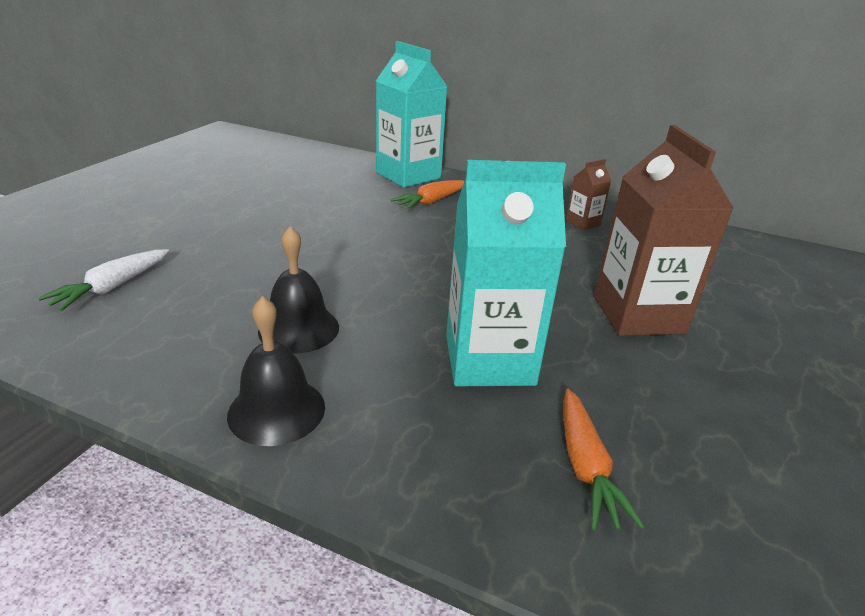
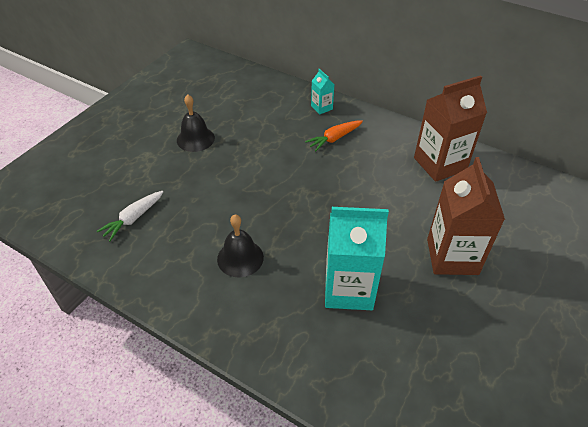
camera: 10 degrees right, 15 degrees up
black bell [227,296,325,446] -> black bell moved to [177,94,215,152]
turquoise carton [376,41,448,188] -> turquoise carton [311,69,335,114], size x0.47
orange carrot [564,389,645,530] -> none
brown carton [566,159,611,230] -> brown carton [414,75,487,182], size x2.15

